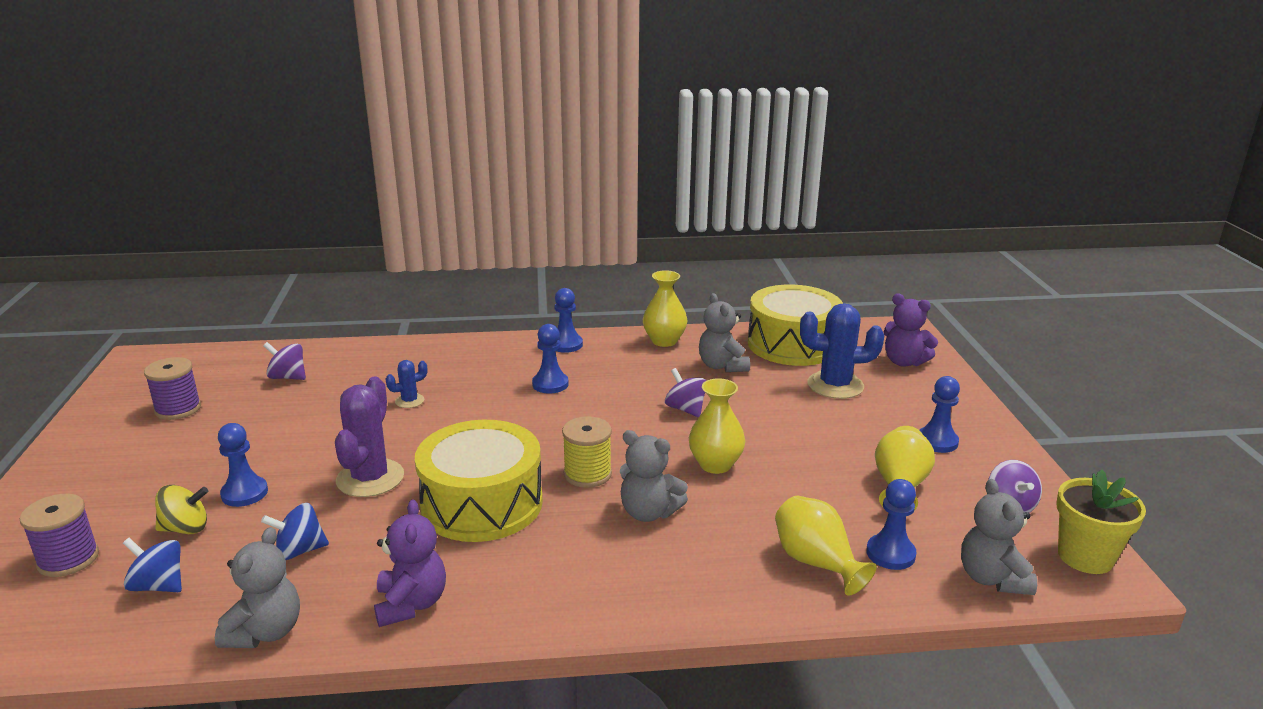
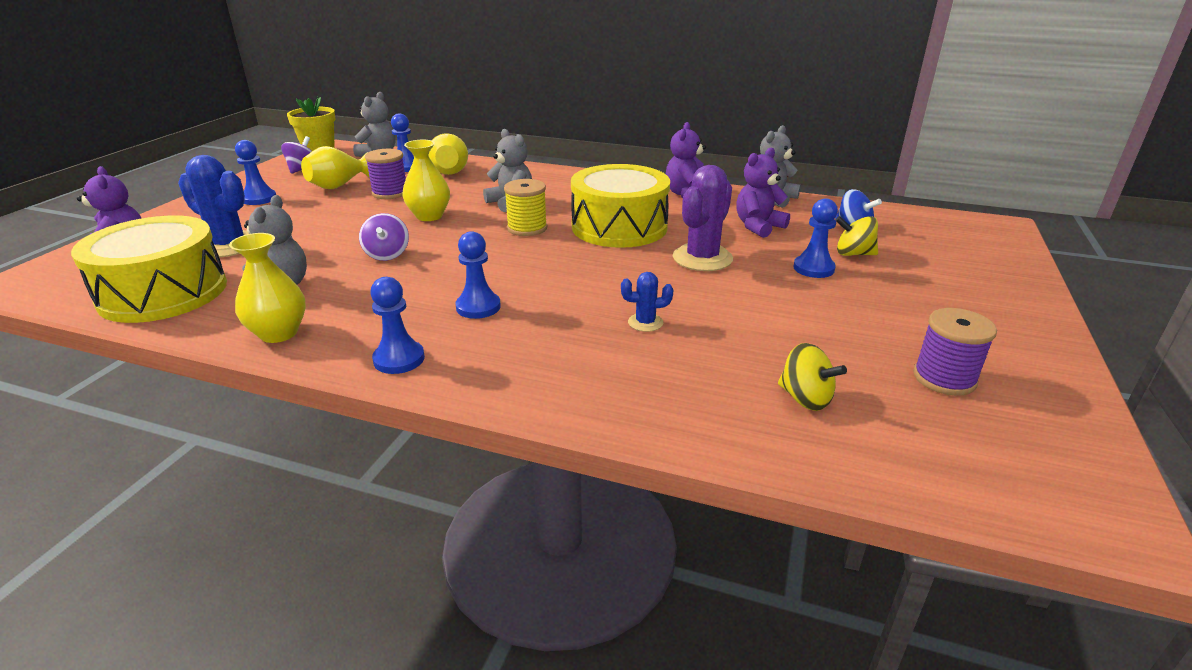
camera: 155 degrees left, 5 degrees up
purple spool [20,494,99,577] -> purple spool moved to [365,149,406,199]
blue spinning top [261,503,329,560] -> purple teddy bear [736,148,790,238]
purple spinning top [263,342,306,380] -> yellow spinning top [778,343,847,411]

